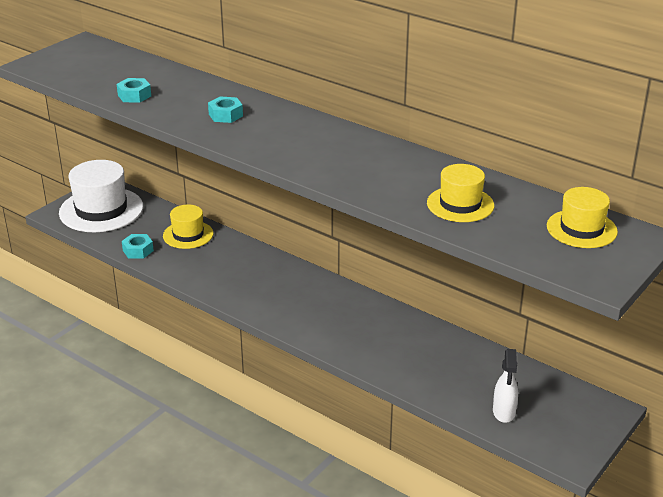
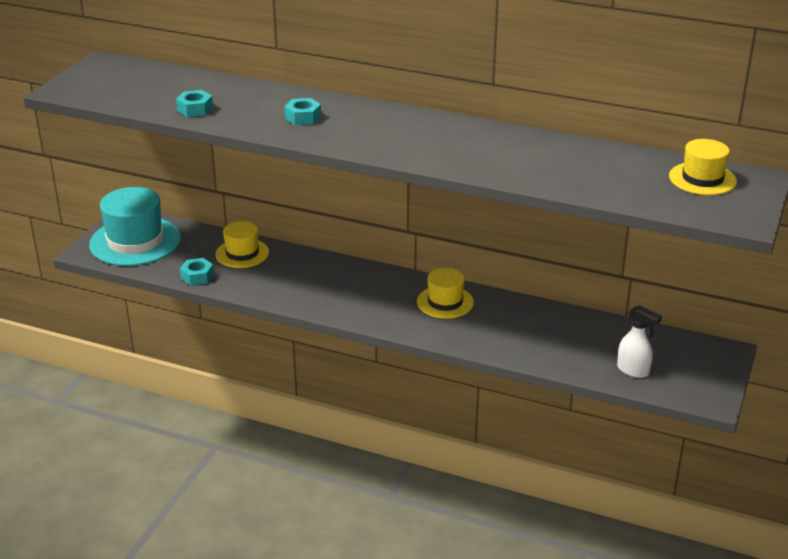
camera: 15 degrees left, 0 degrees up
white hat [59,160,143,232] -> turquoise hat [89,187,181,266]
yellow hat [427,164,494,222] -> yellow hat moved to [417,268,474,319]
white spray bottle [493,349,518,423] -> white spray bottle turned 45 degrees counterclockwise [617,305,662,378]

